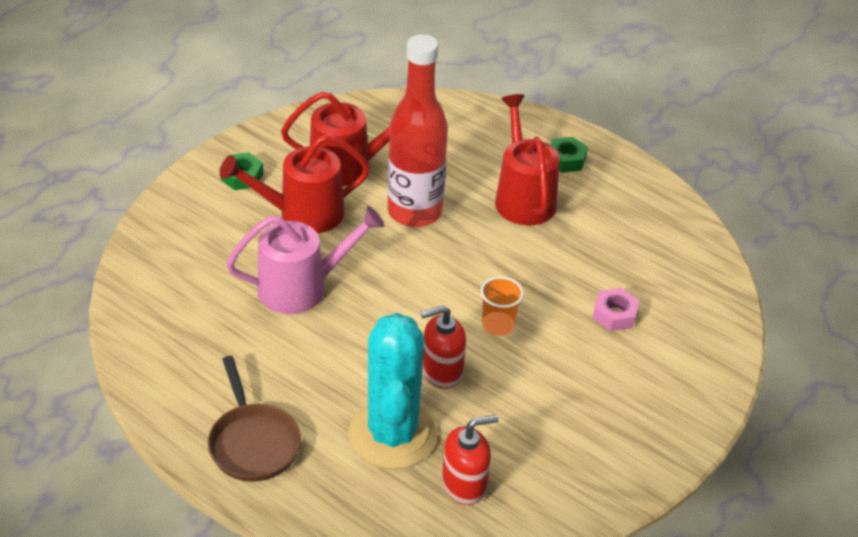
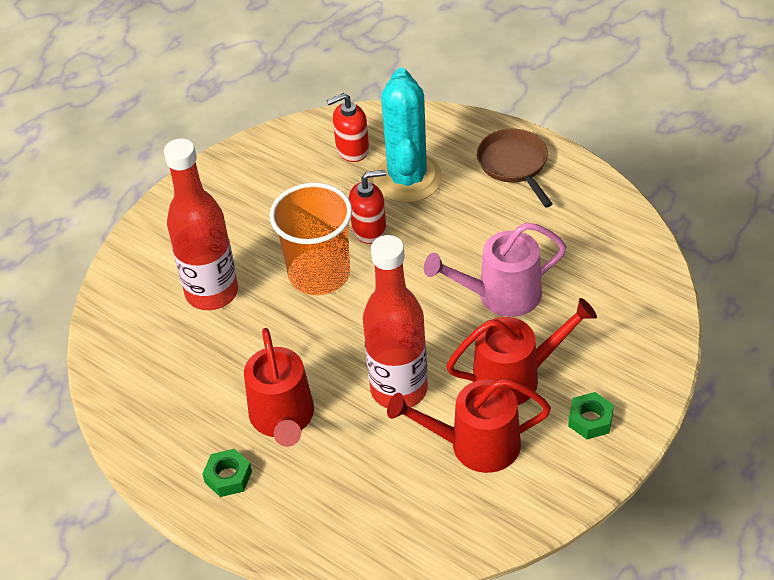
camera: 175 degrees left, 5 degrees up
orange cup [481,277,524,336] -> orange cup [269,183,352,295], size x2.10
pink nut [593,288,640,331] -> red bottle [164,138,238,310]

